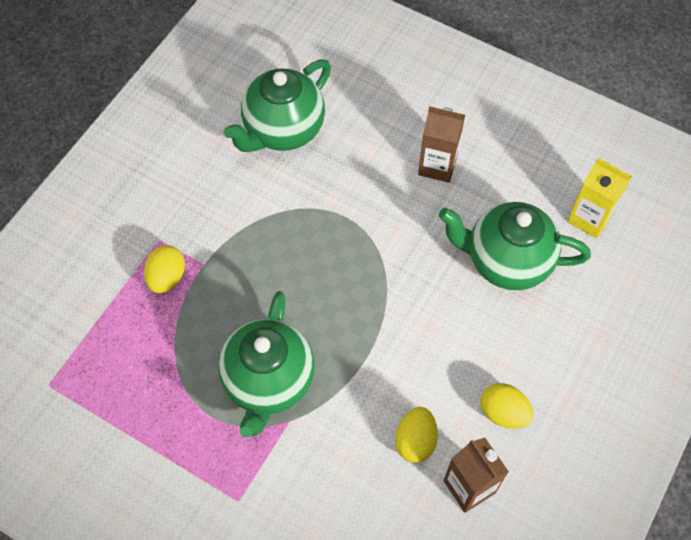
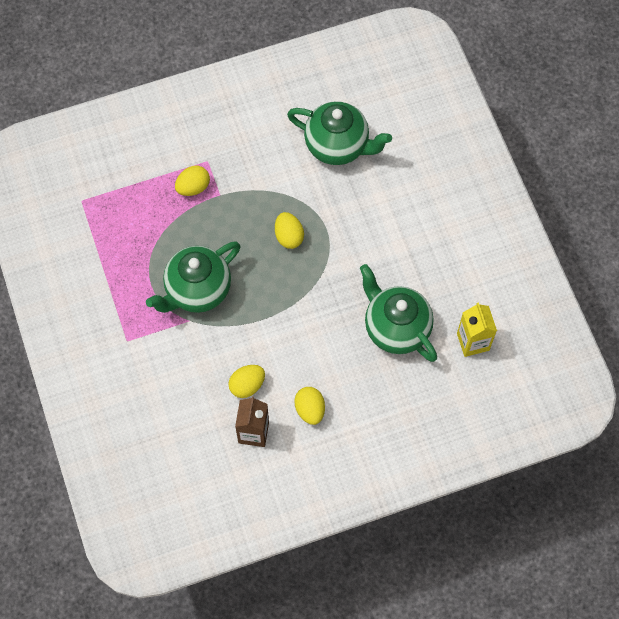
camera: 40 degrees right, 5 degrees up
green teapot [224,59,331,152] -> green teapot turned 150 degrees counterclockwise [287,101,392,165]
brown carton [418,106,465,183] -> none
none -> yellow egg [275,212,304,249]

